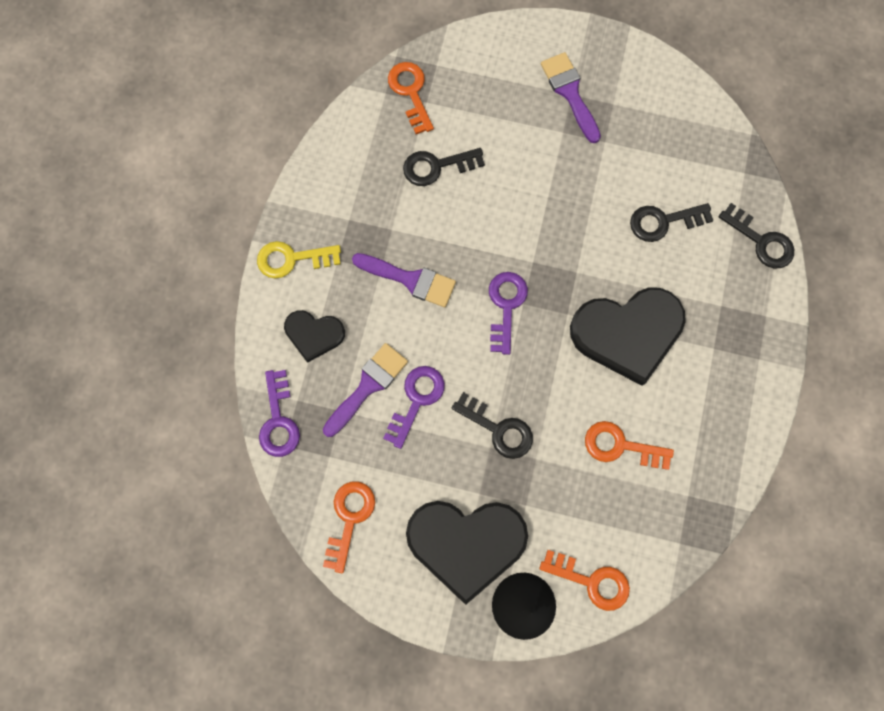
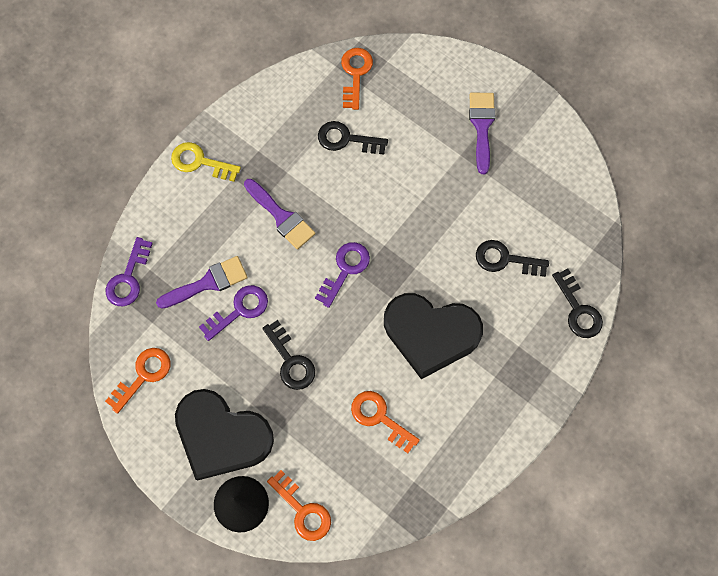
camera: 25 degrees right, 5 degrees down
black heart [284,310,345,363] -> none

